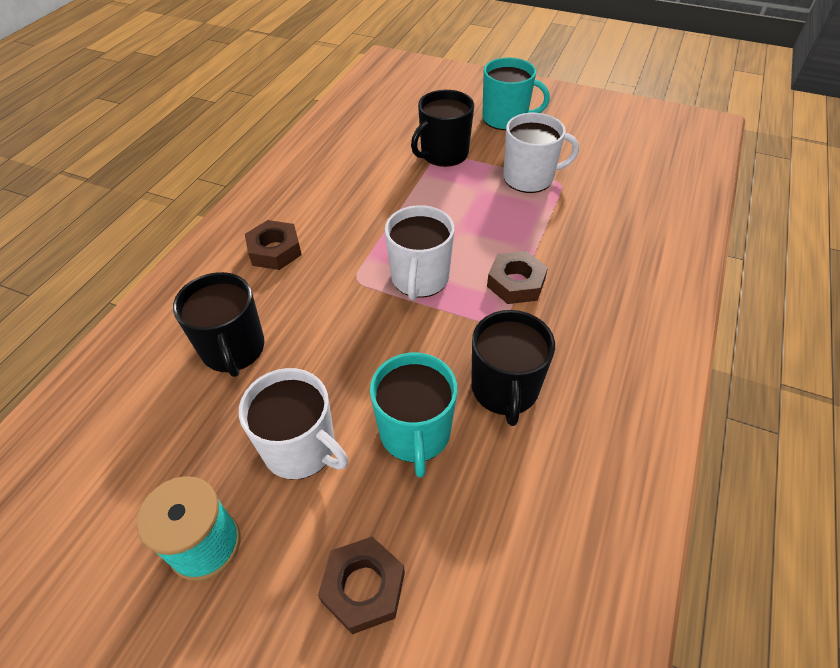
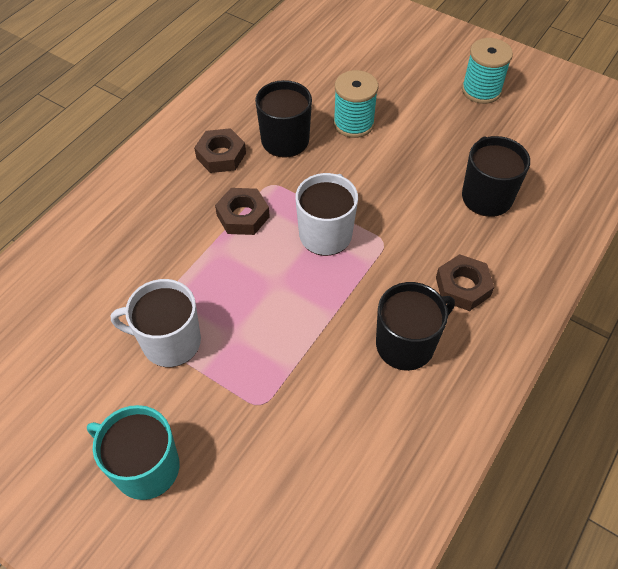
camera: 170 degrees left, 5 degrees up
white mug [239,368,348,480] -> none
brown nut [318,537,405,634] -> brown nut moved to [194,128,246,173]
turquoise mug [370,353,457,478] -> turquoise spool [333,70,378,138]
black mug [411,90,474,167] -> black mug moved to [376,282,455,371]

